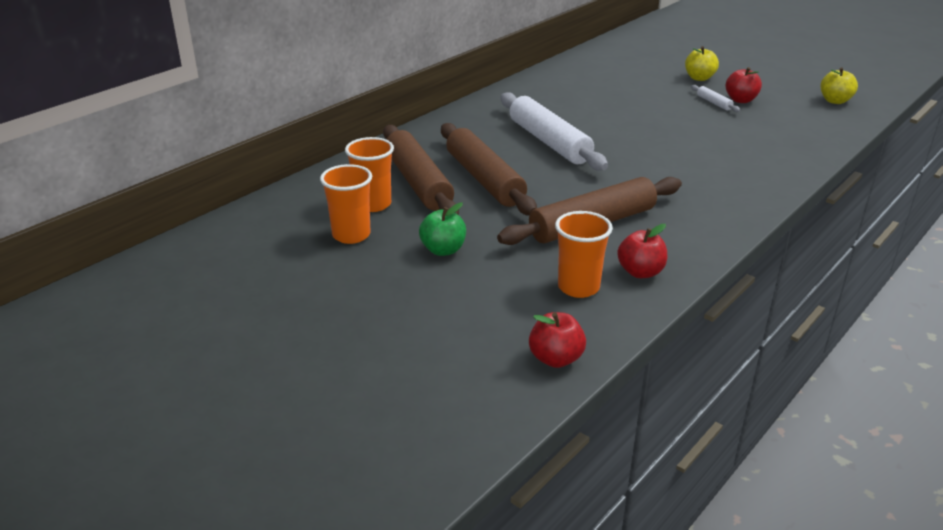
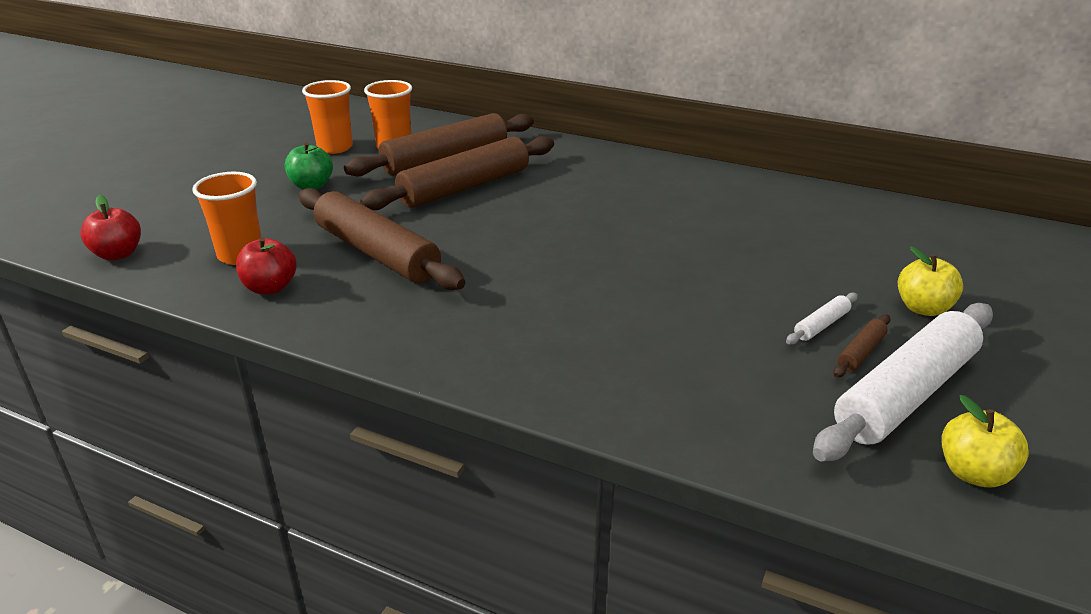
camera: 75 degrees right, 0 degrees up
white rolling pin [501,92,608,170] -> white rolling pin moved to [813,303,993,461]
red apple [726,67,762,103] -> brown rolling pin [833,314,890,377]

